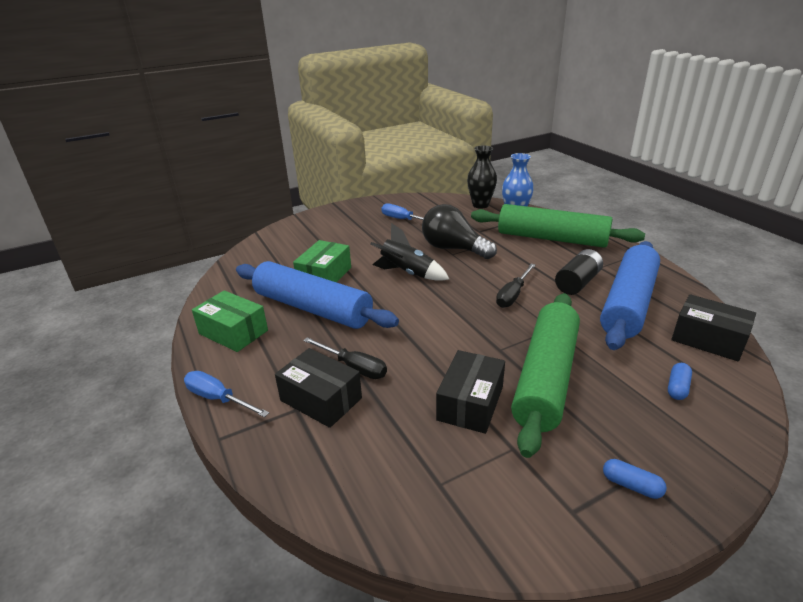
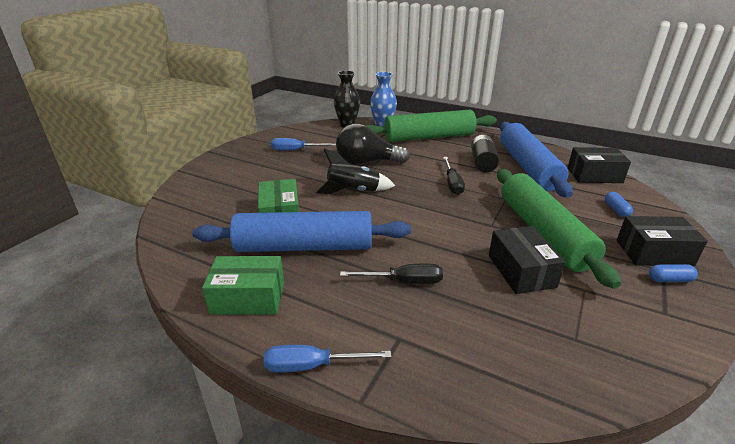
camera: 35 degrees left, 0 degrees up
black box [275,348,362,428] -> black box moved to [617,216,708,266]

